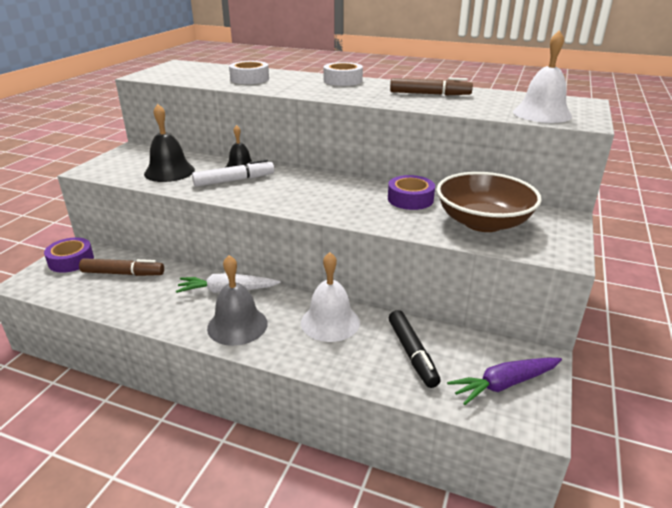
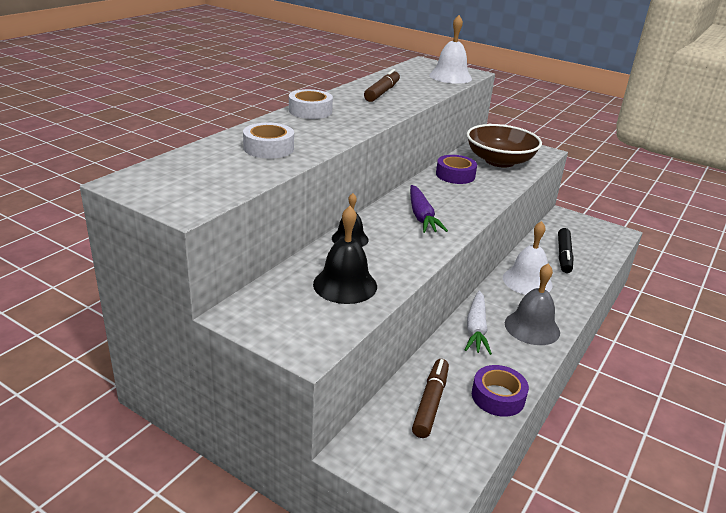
camera: 80 degrees left, 0 degrees up
purple tape [44,237,94,273] -> purple tape moved to [472,365,529,417]
white marker [192,159,274,187] -> none
black marker [389,310,441,388] -> black marker turned 105 degrees clockwise [558,228,574,273]
purple carrot [447,358,562,405] -> purple carrot moved to [410,185,448,233]

